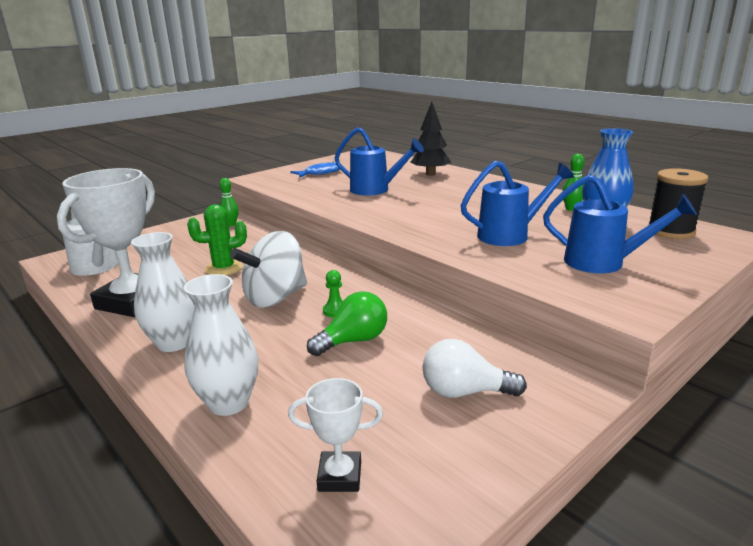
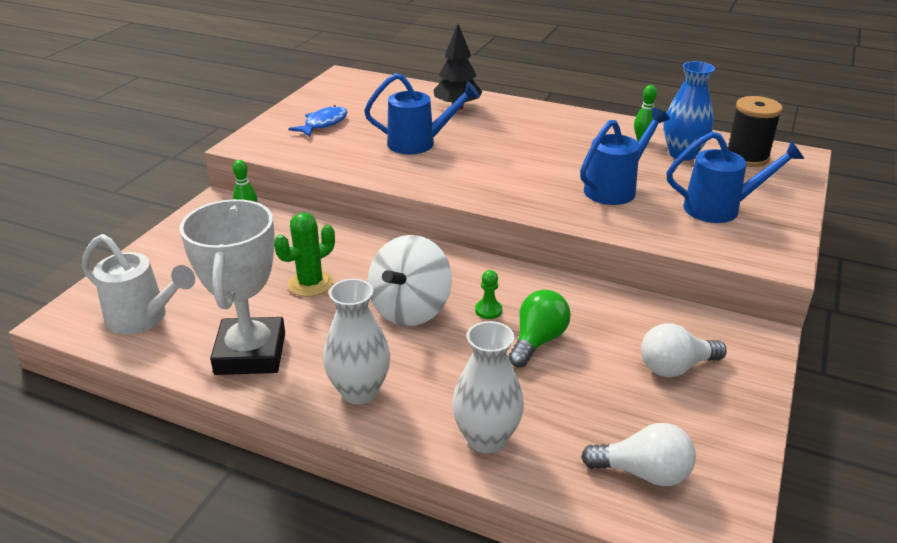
camera: 25 degrees left, 10 degrees up
white trophy [288,378,383,492] -> white light bulb [581,423,696,486]

